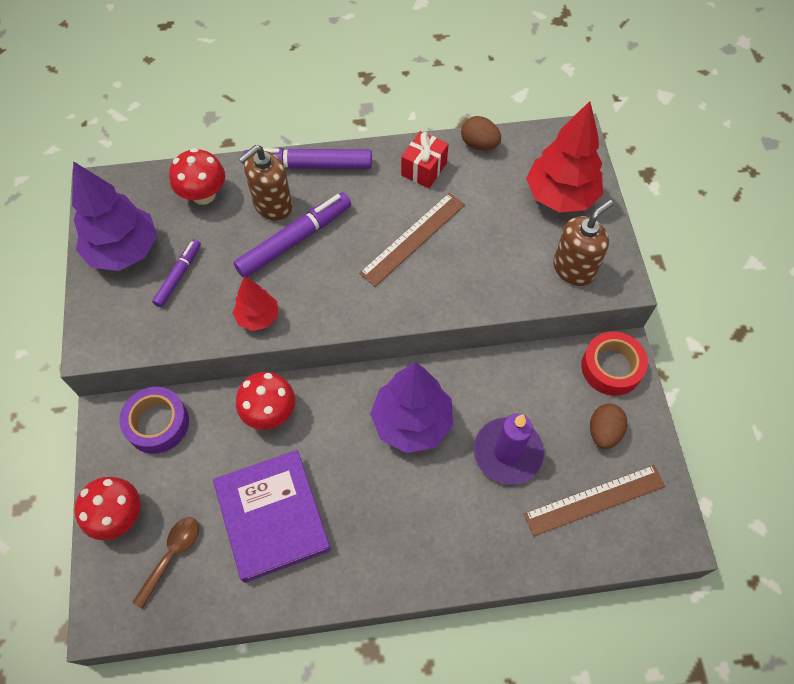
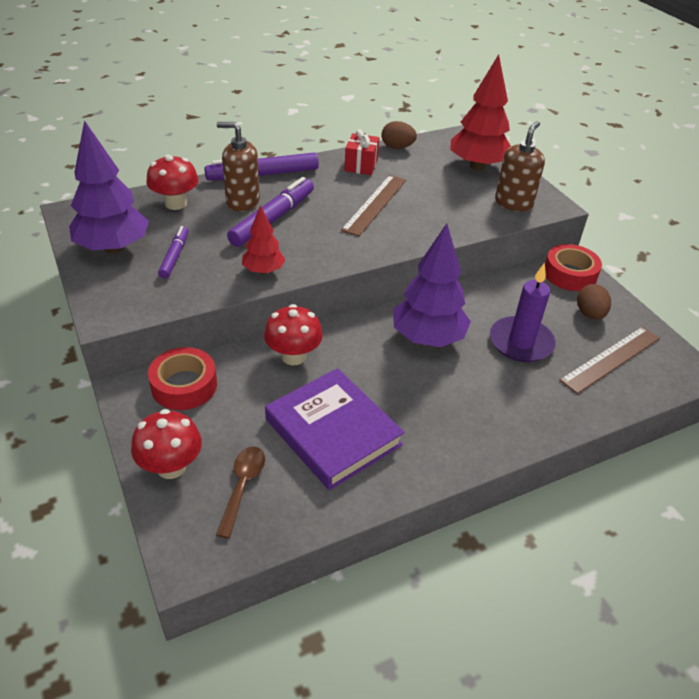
camera: 20 degrees left, 20 degrees down
purple tape [119,387,189,454] -> red tape [148,347,217,410]
brown soap dispenser [239,145,292,221] -> brown soap dispenser turned 75 degrees clockwise [217,122,260,212]

